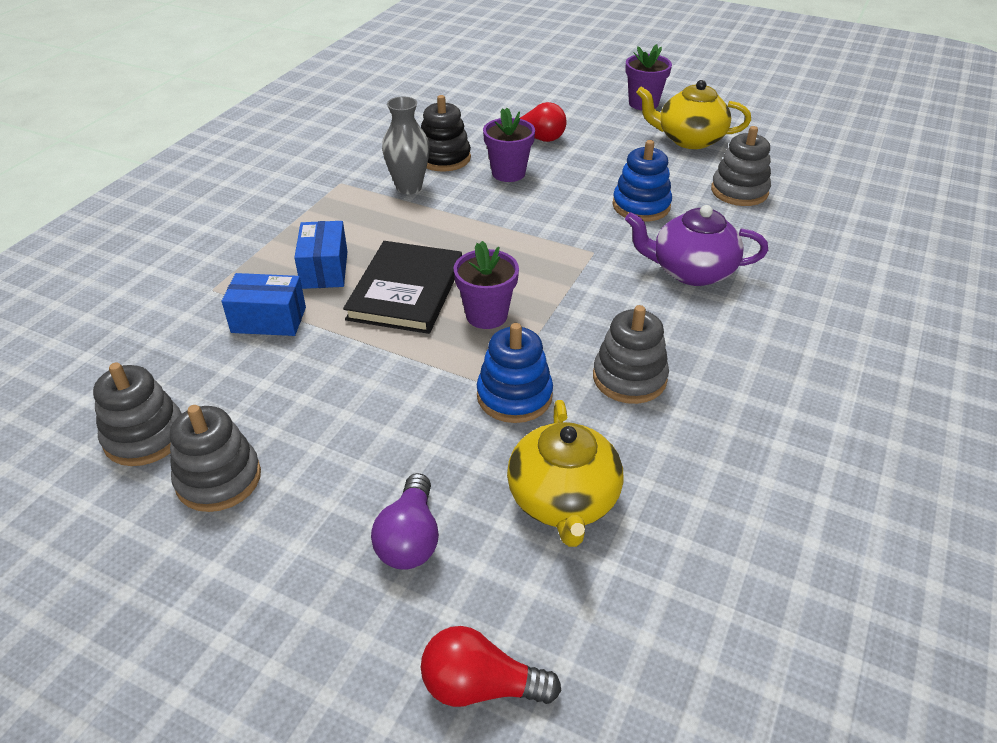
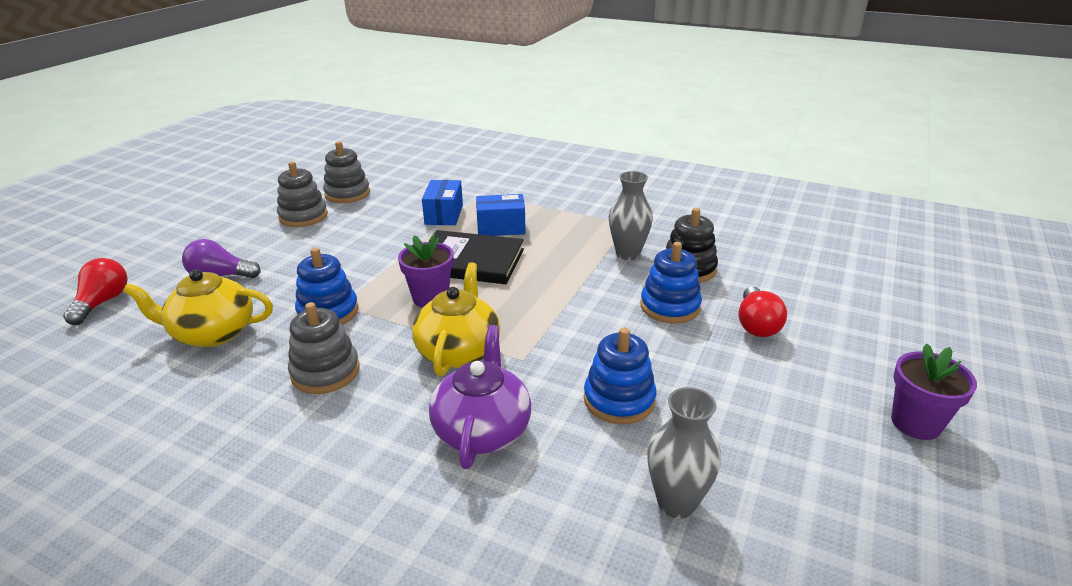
camera: 90 degrees right, 10 degrees down
purple flower pot [483,108,535,182] -> blue stacking toy [640,242,702,324]
yellow teapot [636,80,751,149] -> yellow teapot moved to [412,262,500,376]
grey stacking toy [711,126,771,206] -> grey vase [647,387,721,519]

